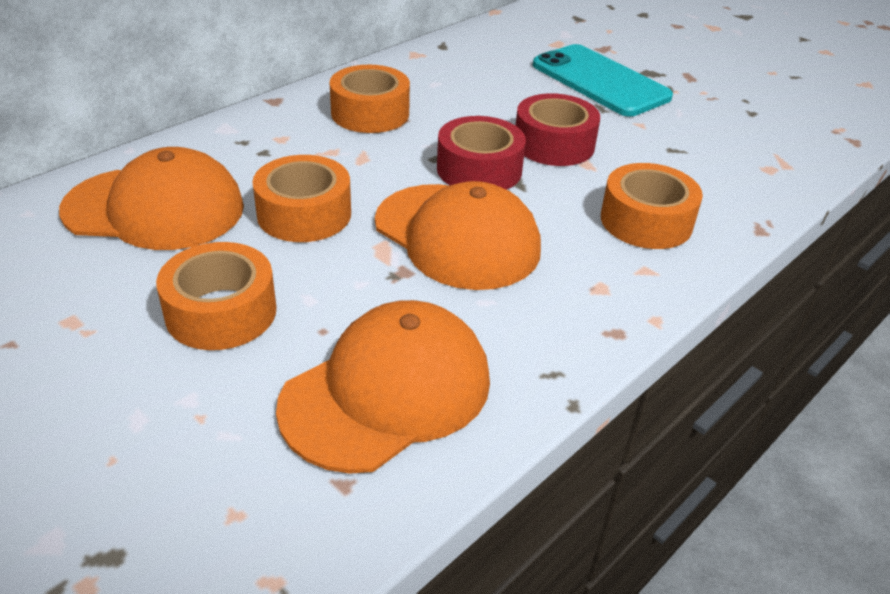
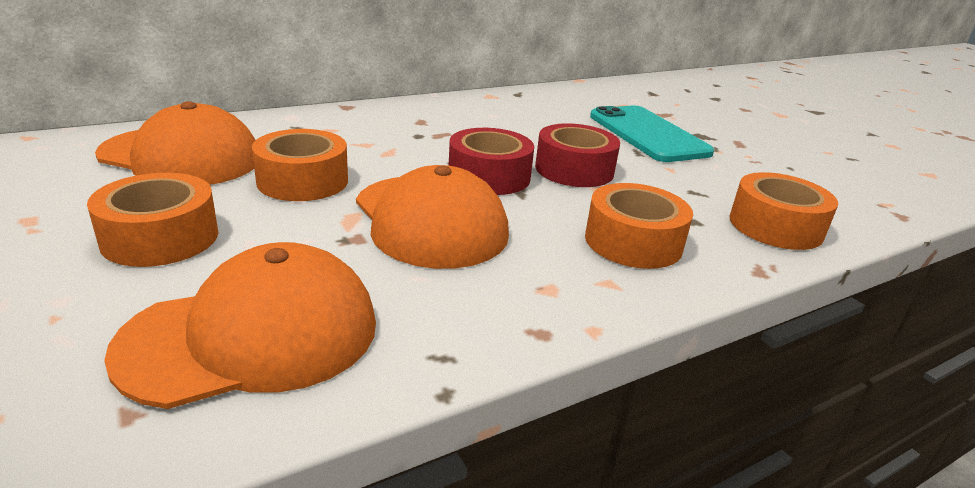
camera: 15 degrees right, 10 degrees down
orange tape [330,65,410,133] -> orange tape moved to [730,172,838,250]

